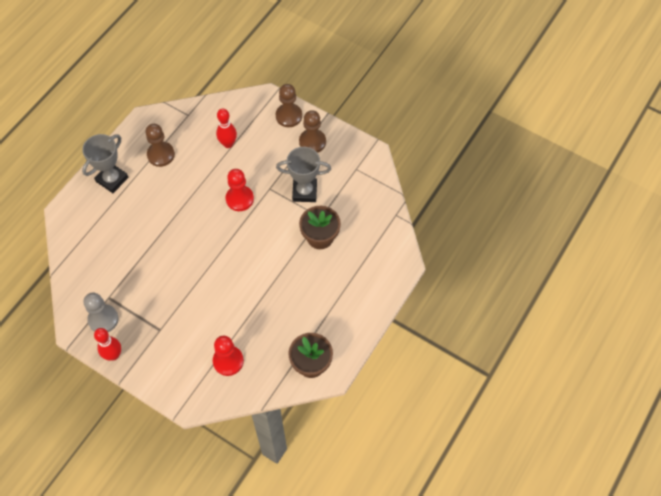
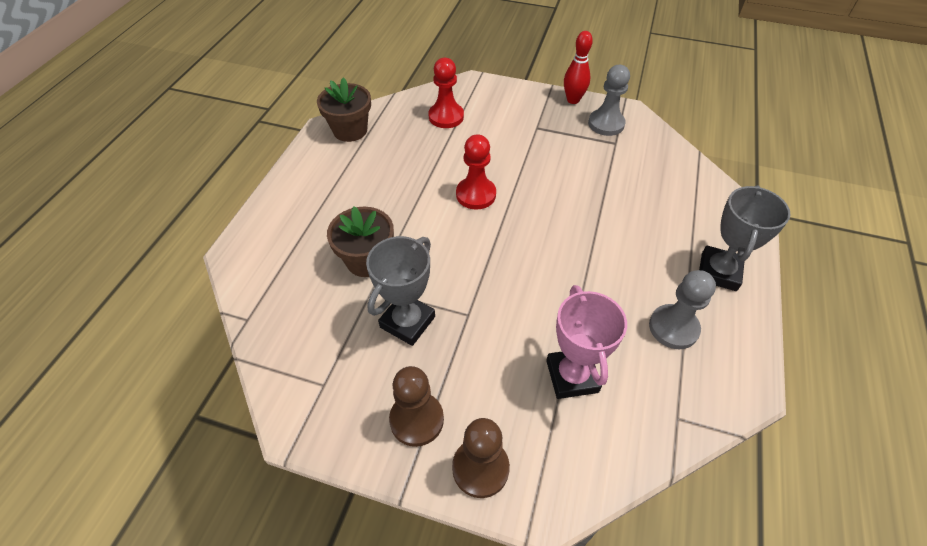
camera: 165 degrees right, 10 degrees down
brown pawn [146,124,175,167] -> grey pawn [649,270,716,349]
red bowling pin [216,108,237,148] -> pink trophy [546,285,627,399]
red pawn [226,169,254,211] -> red pawn moved to [456,134,496,210]
grey trophy [276,147,331,202] -> grey trophy turned 45 degrees counterclockwise [366,236,435,346]

